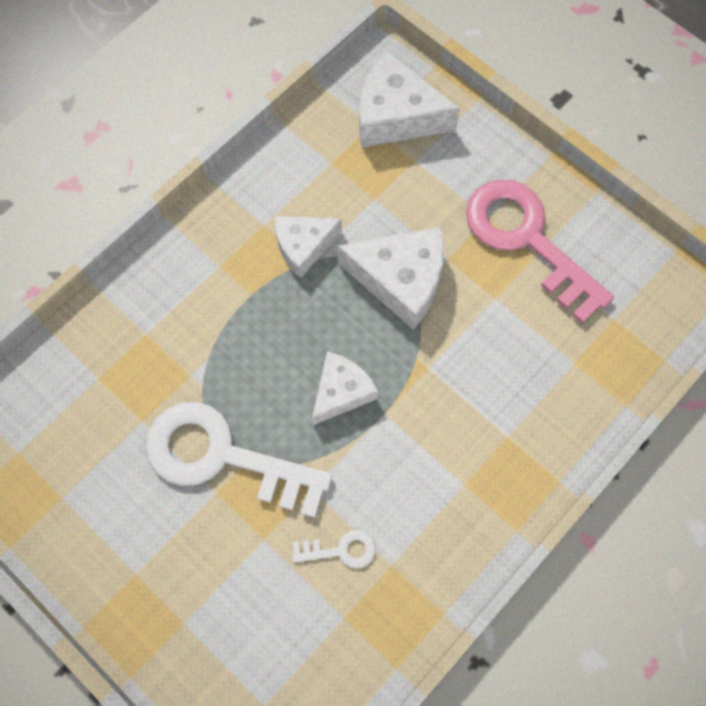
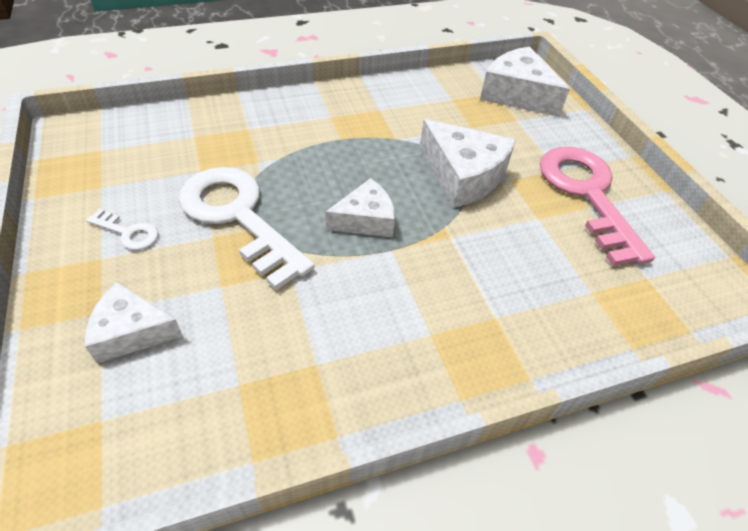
camera: 25 degrees right, 20 degrees down
white cheese [275,216,342,278] -> white cheese moved to [85,282,183,363]
white key [292,530,375,568] -> white key moved to [86,209,158,250]

